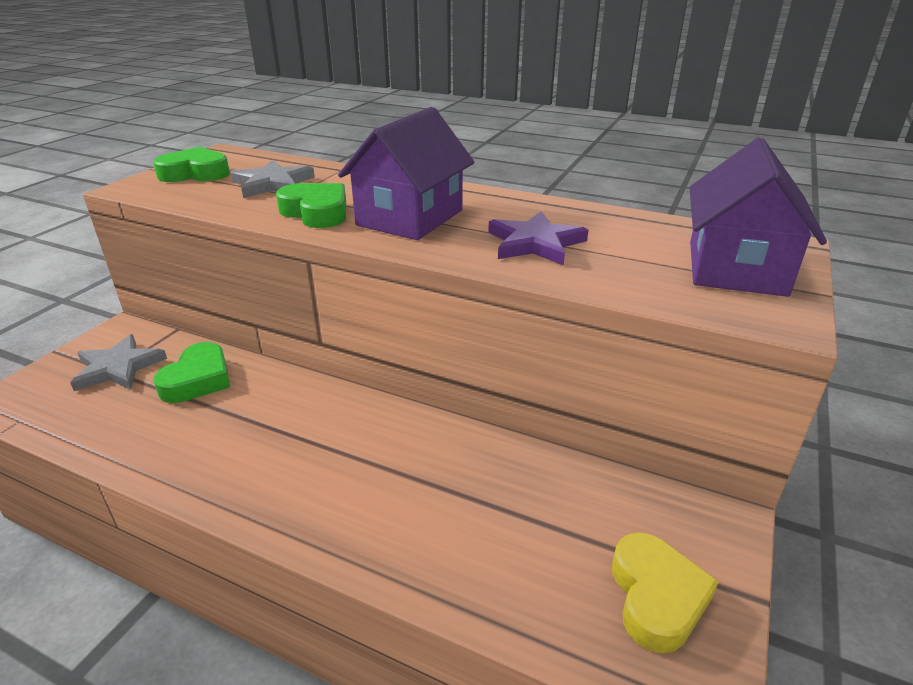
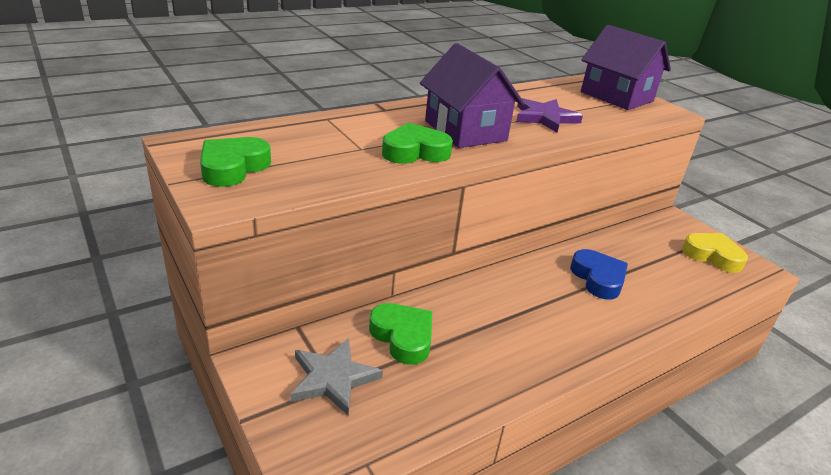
camera: 60 degrees left, 0 degrees up
grey star [230,160,315,198] -> none
none -> blue heart [570,249,628,300]

